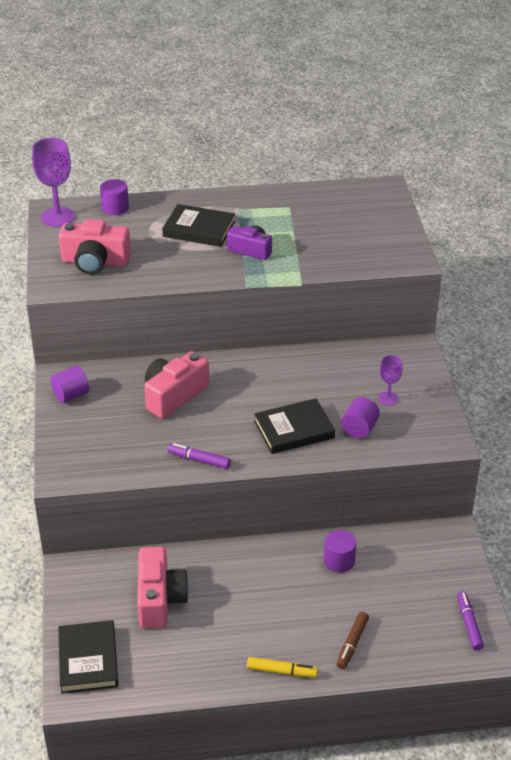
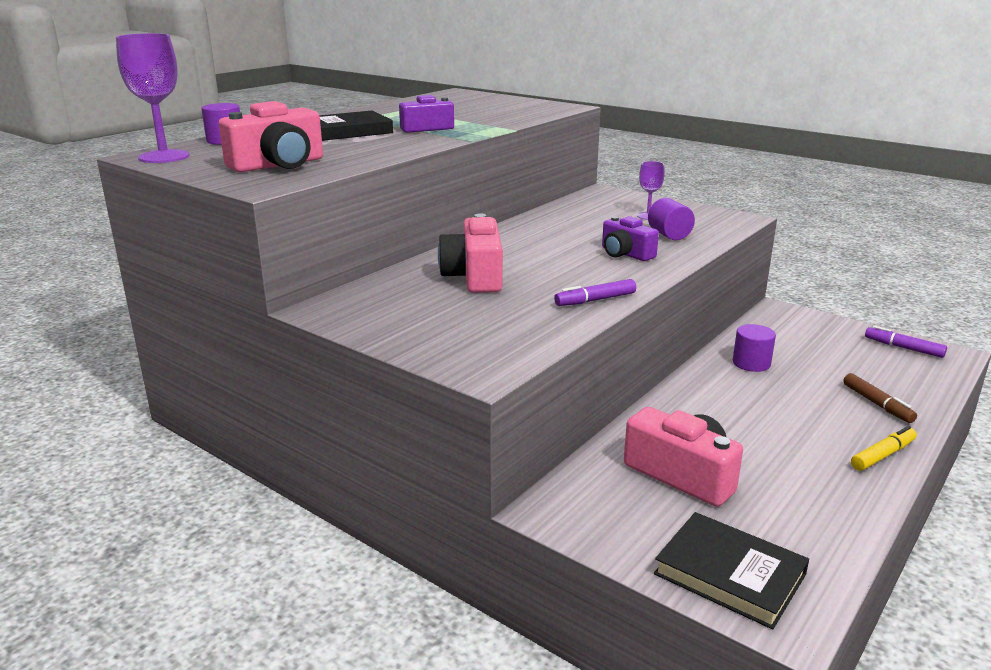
camera: 45 degrees left, 15 degrees down
purple cylinder [51,366,89,403] -> none
black book [254,398,335,454] -> purple camera [602,216,659,261]

